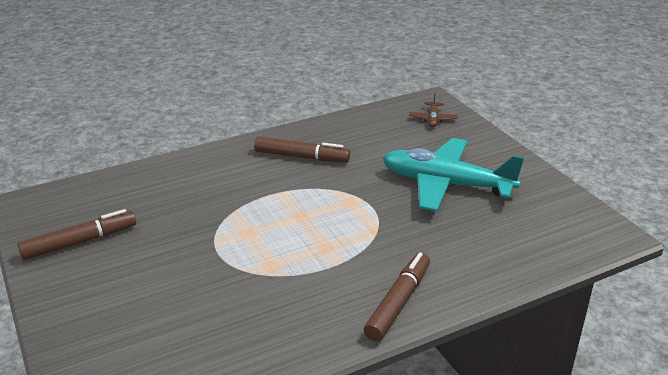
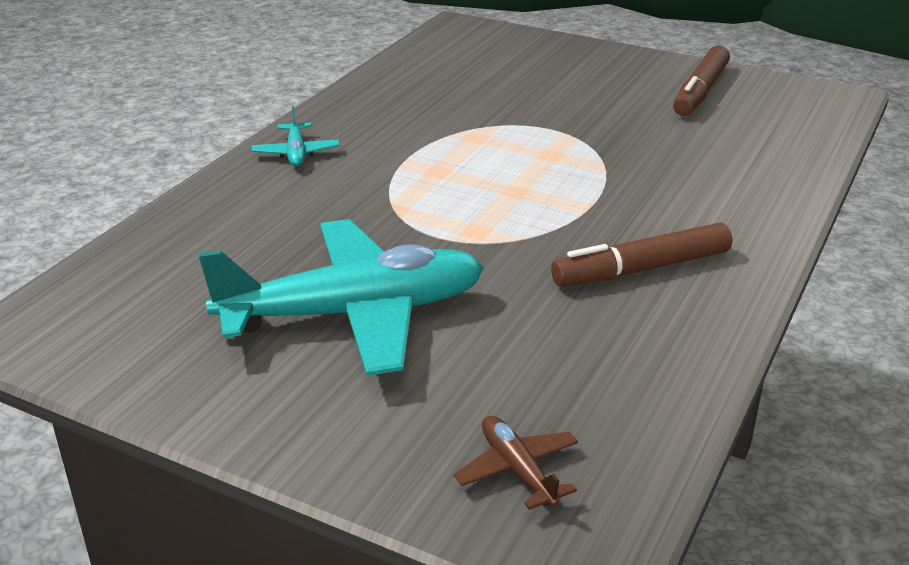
camera: 145 degrees right, 0 degrees up
brown marker [364,252,430,341] -> turquoise plane [252,106,340,167]

